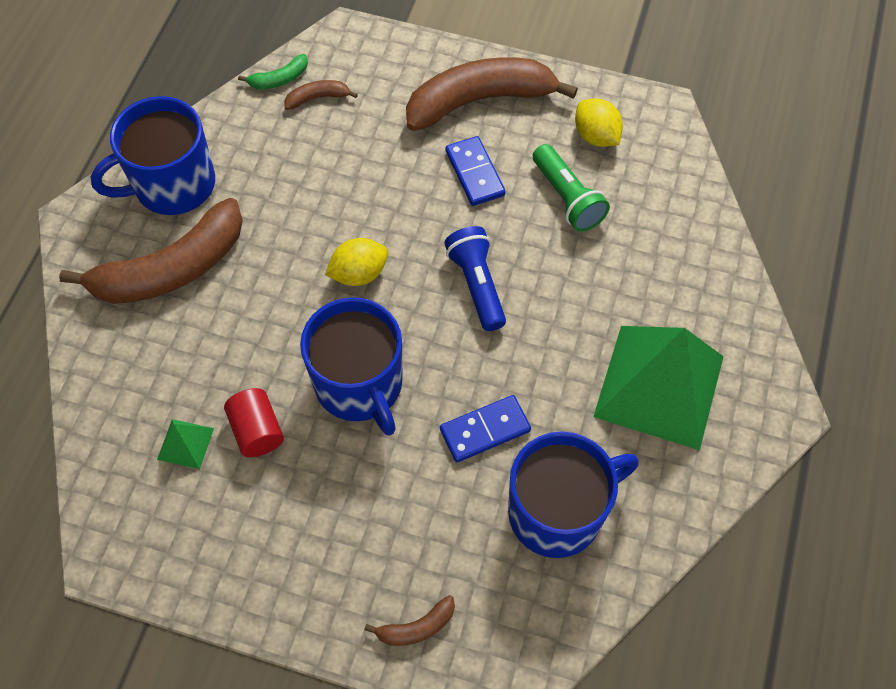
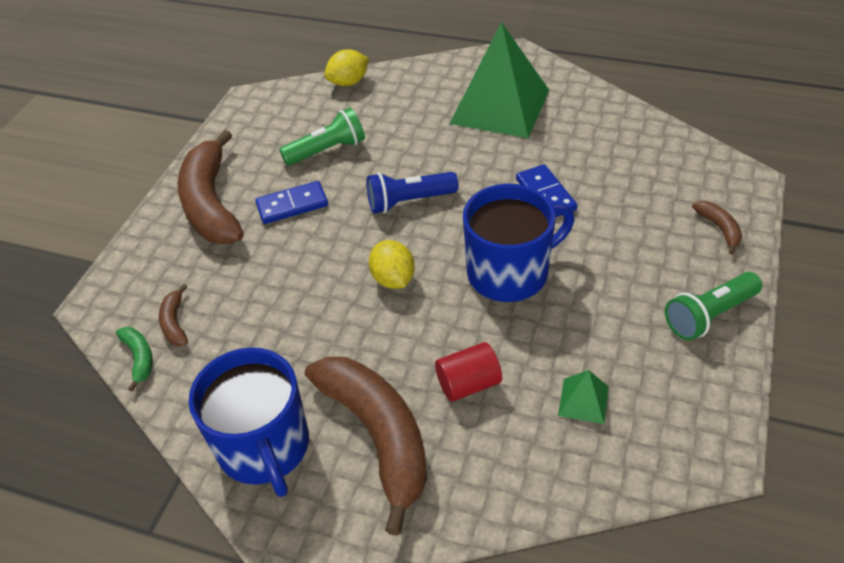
camera: 85 degrees left, 15 degrees down
red cylinder [224,388,284,457] -> red cylinder moved to [435,342,502,402]
blue mug [508,431,639,558] -> none
yellow lemon [575,98,623,147] -> yellow lemon moved to [324,49,369,86]
none -> green flashlight [665,272,762,340]

